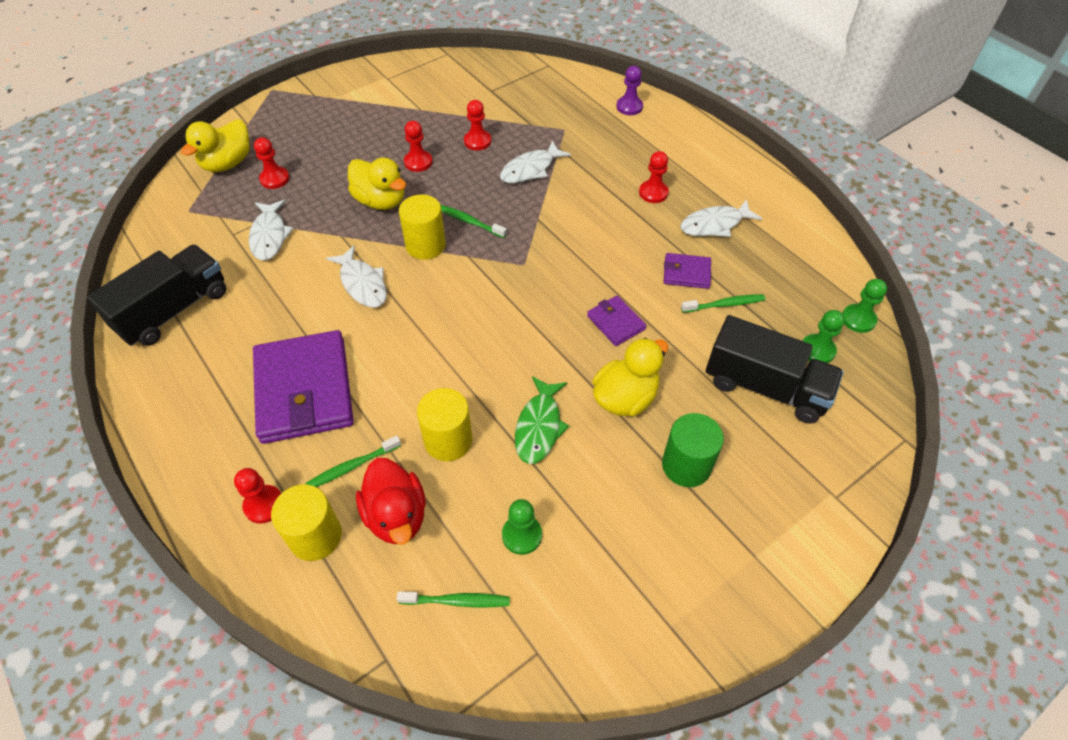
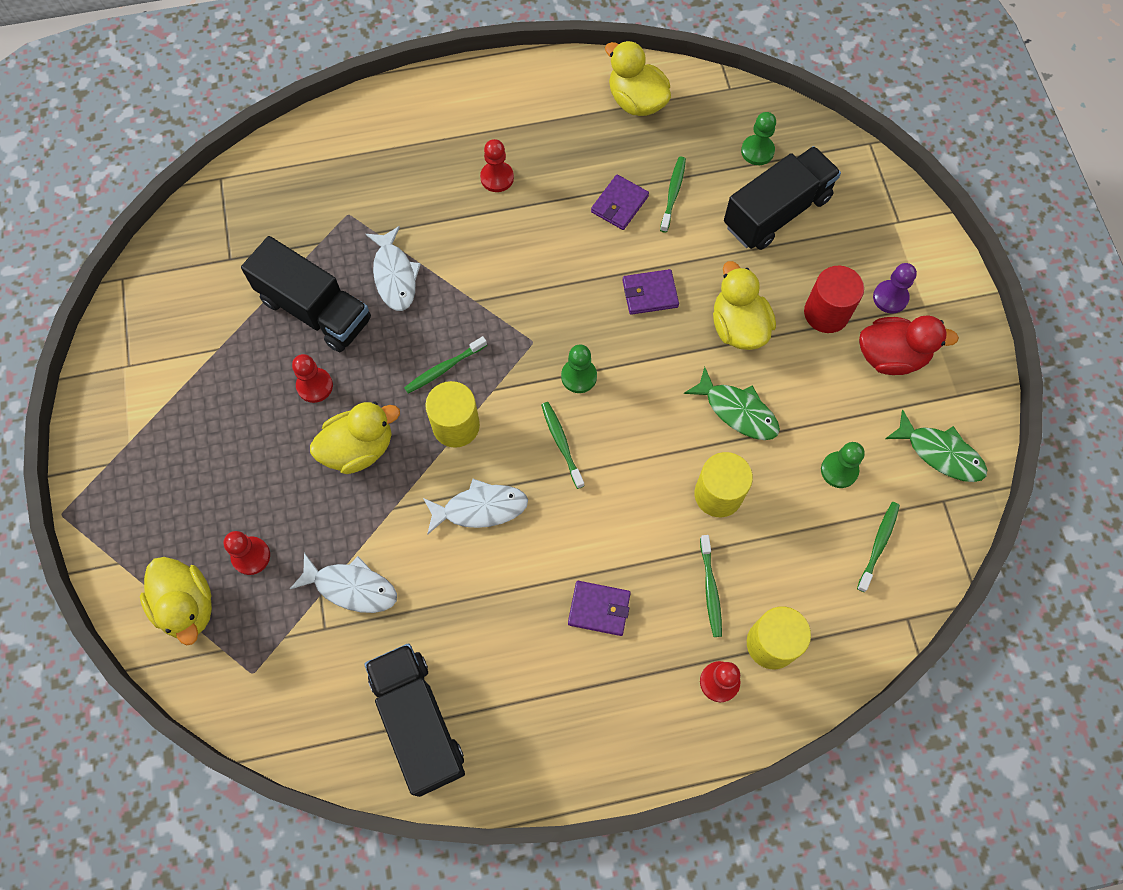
camera: 65 degrees left, 15 degrees up
purple wallet [253,330,354,444] -> purple wallet [568,581,631,636], size x0.46
red duck [356,458,426,545] -> red duck moved to [859,316,959,375]
red pawn [464,100,491,151] -> black truck [241,236,371,352]
purple pawn [616,66,643,115] -> purple pawn moved to [873,263,917,314]
green cylinder [662,413,724,487] -> red cylinder [804,266,864,333]
white fish [680,199,762,237] -> none
green pawn [842,279,887,333] -> green pawn moved to [561,345,597,393]
none -> green toothbrush [541,402,585,489]
none -> yellow duck [605,41,671,116]
none -> green fish [885,410,987,482]

